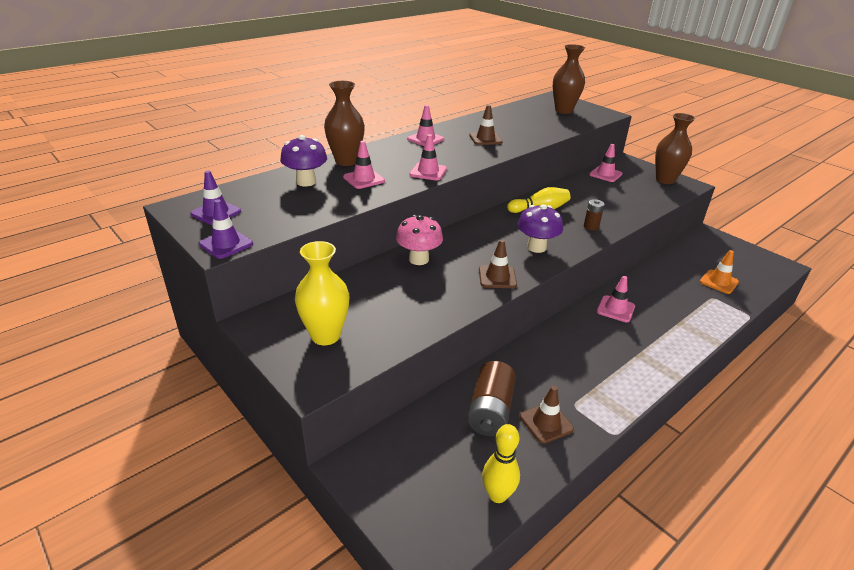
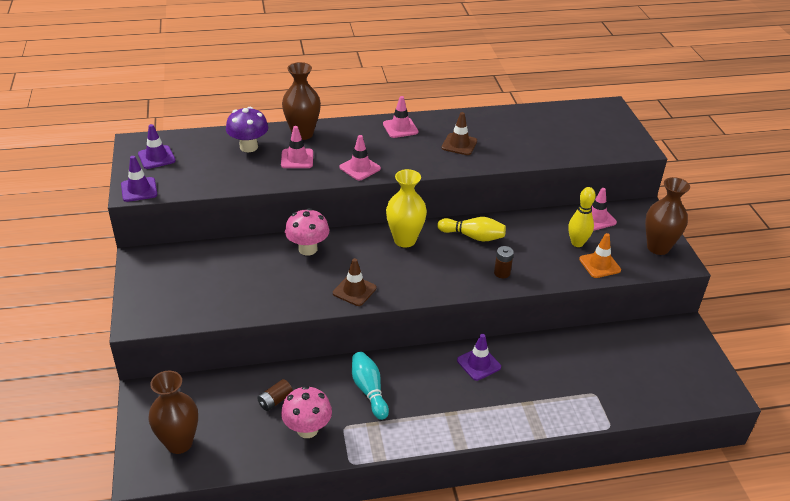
camera: 30 degrees right, 5 degrees up
yellow vase [295,241,349,345] -> yellow vase moved to [386,169,427,247]
brown battery [467,361,516,436] -> brown battery [257,379,293,411], size x0.53
yellow bowling pin [482,424,520,503] -> yellow bowling pin moved to [568,187,596,247]
purple mushroom [518,204,563,253] -> none
brown traffic cone [520,386,574,444] -> pink mushroom [281,386,332,438]
brown vase [553,44,585,114] -> brown vase moved to [149,371,198,454]
pink traffic cone [597,276,635,322] -> purple traffic cone [457,334,501,381]
orange traffic cone [700,250,739,294] -> orange traffic cone moved to [579,233,621,278]
none -> turquoise bowling pin [352,352,389,420]

